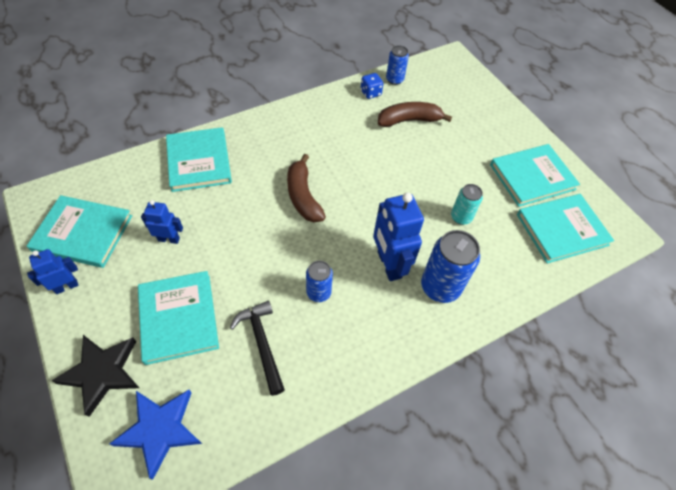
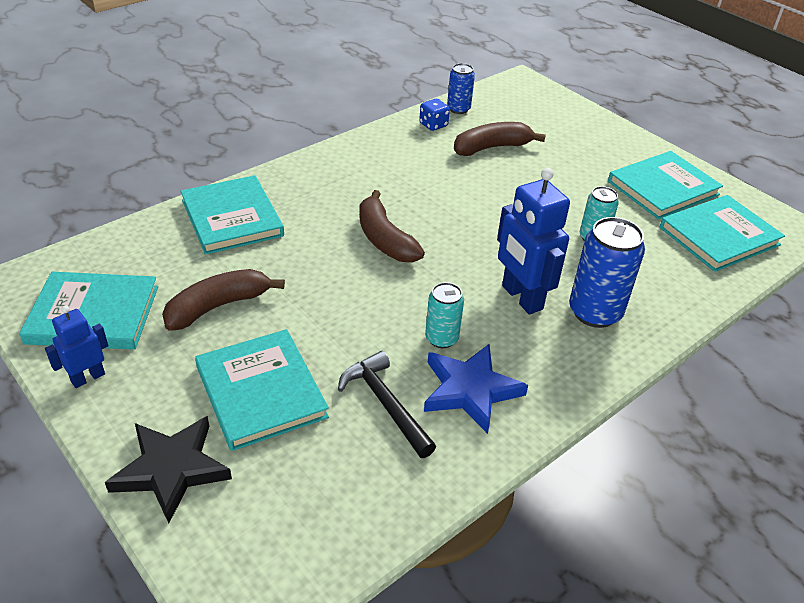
camera: 10 degrees left, 15 degrees down
blue star [109,390,202,480] -> blue star moved to [424,344,528,434]
blue robot [141,200,183,244] -> brown banana [162,269,285,331]
blue can [306,261,333,302] -> turquoise can [425,282,464,348]

